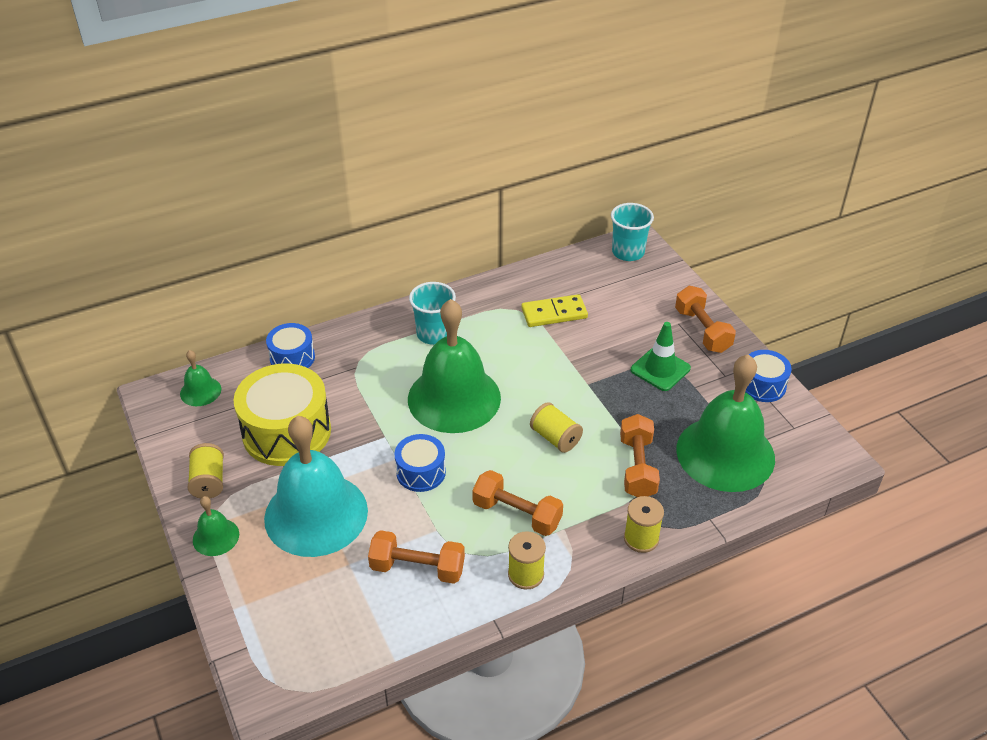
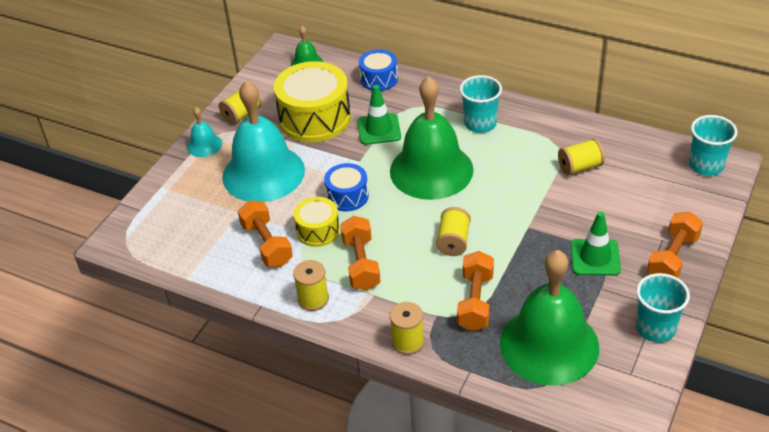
camera: 55 degrees right, 0 degrees up
green bell [193,496,239,556] -> turquoise bell [187,107,222,157]
yellow domino [521,294,588,327] -> yellow spool [558,138,605,176]
orange dumbbell [620,414,660,497] -> orange dumbbell turned 45 degrees counterclockwise [457,251,494,331]
blue drum [745,350,792,402] -> turquoise cup [636,273,690,343]
none -> yellow drum [293,197,340,247]
none -> green traffic cone [357,85,401,145]

